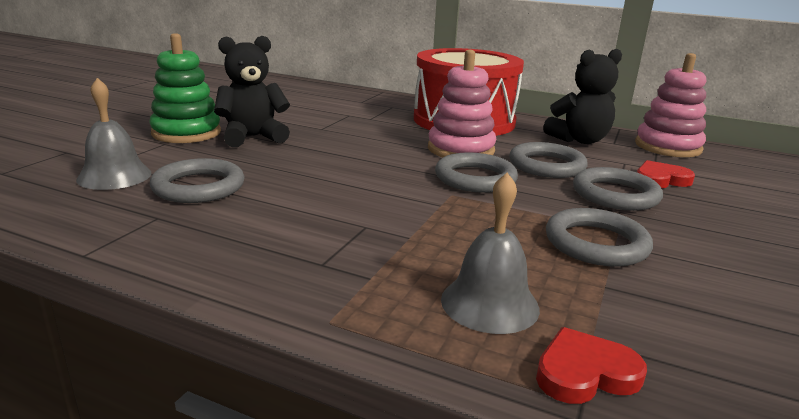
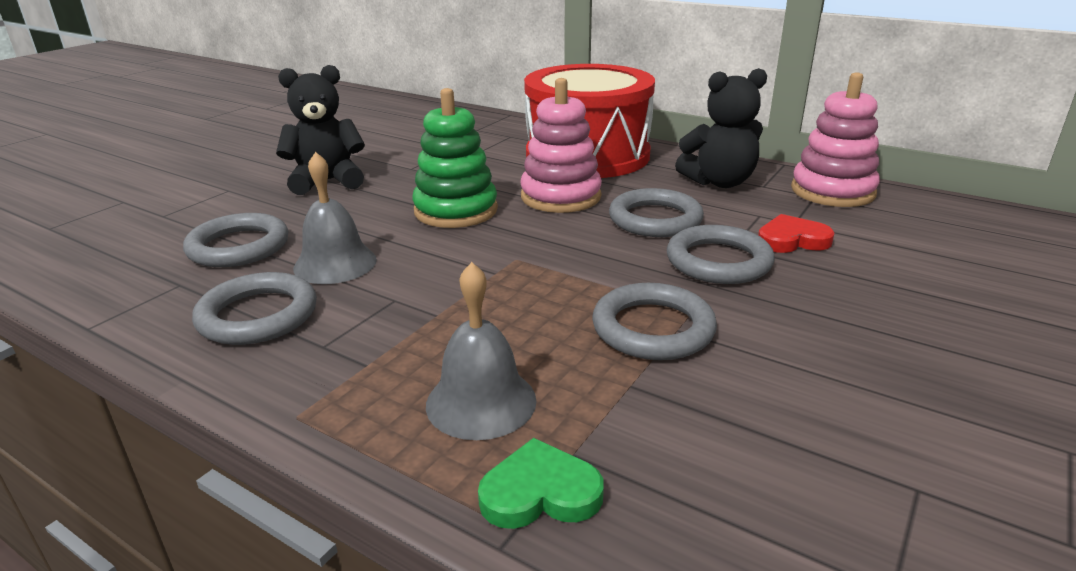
camera: 10 degrees right, 5 degrees up
grey bell [76,78,152,190] -> grey bell moved to [293,152,377,284]
green stacking toy [149,33,221,143] -> green stacking toy moved to [412,88,498,228]
grey ring [435,153,518,193] -> grey ring moved to [192,272,317,345]
red heart [536,327,647,404] -> green heart [478,438,604,529]

